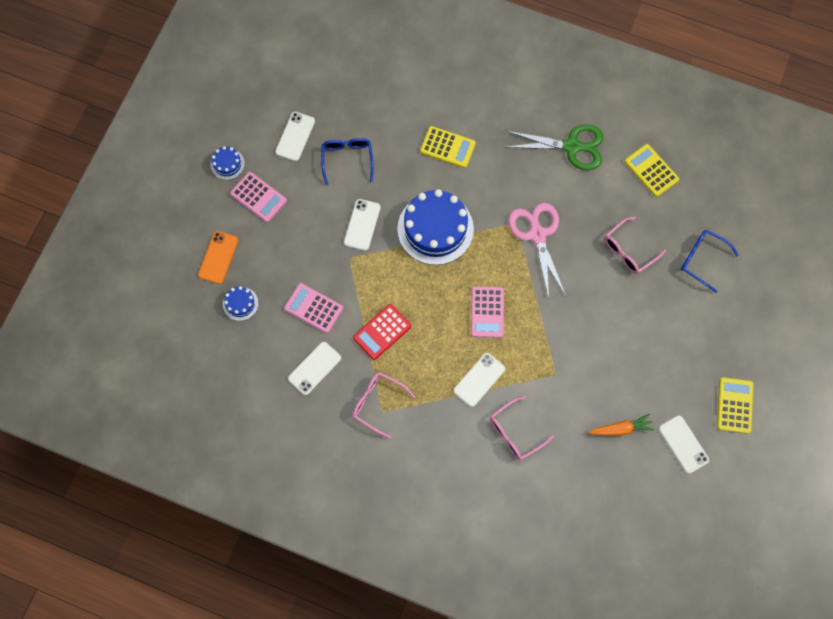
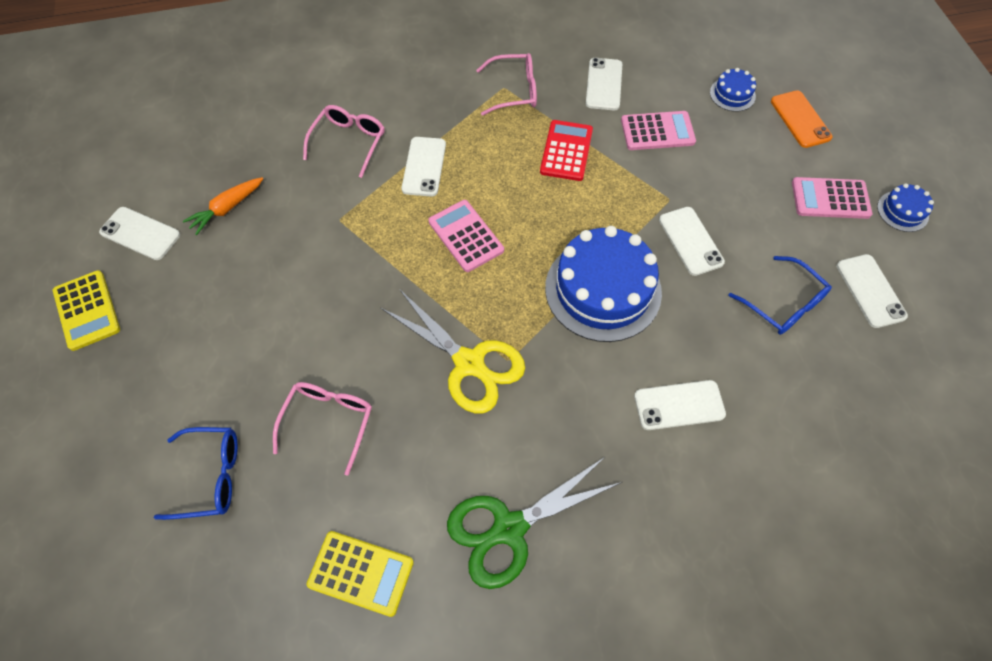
camera: 145 degrees right, 10 degrees down
yellow calculator [420,126,476,168] -> white phone [634,380,726,430]
pink scissors [508,203,566,299] -> yellow scissors [381,290,525,414]

